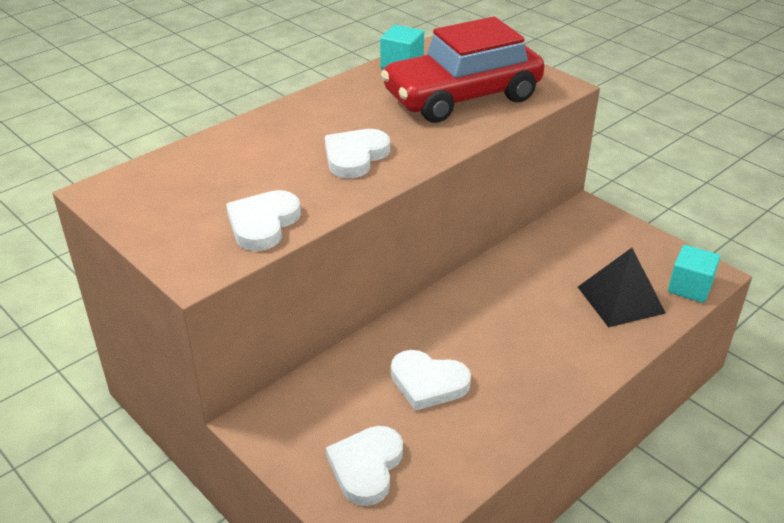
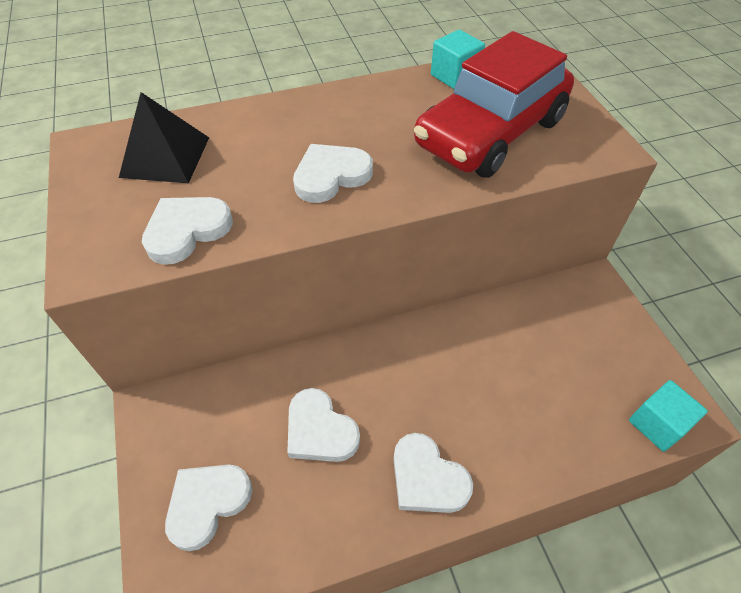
camera: 25 degrees right, 15 degrees up
red car [381,17,544,123] -> red car turned 45 degrees counterclockwise [414,31,574,178]
black pyramid [578,248,666,327] -> black pyramid moved to [119,92,209,183]
none -> white heart [394,433,473,513]

